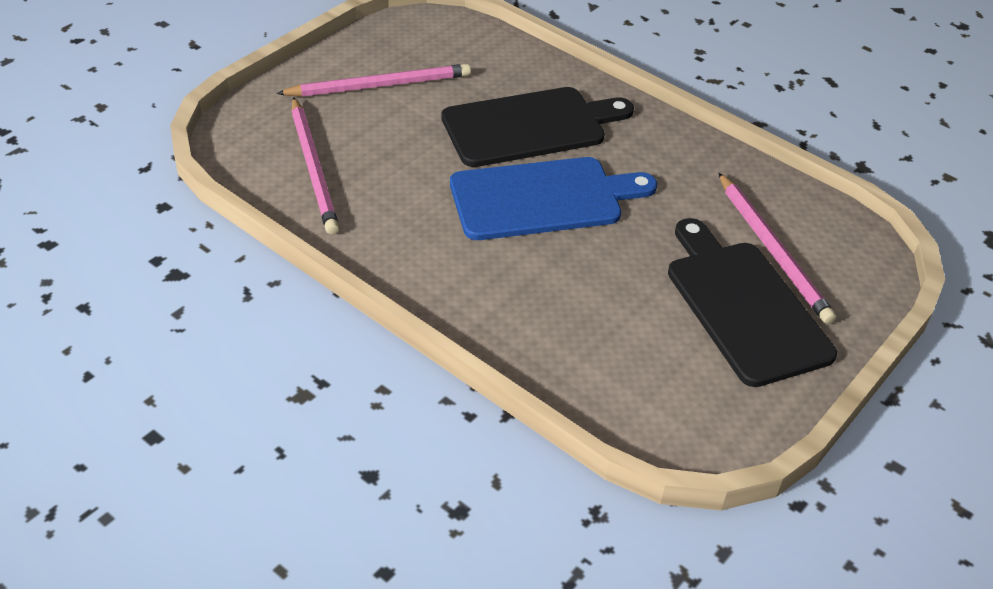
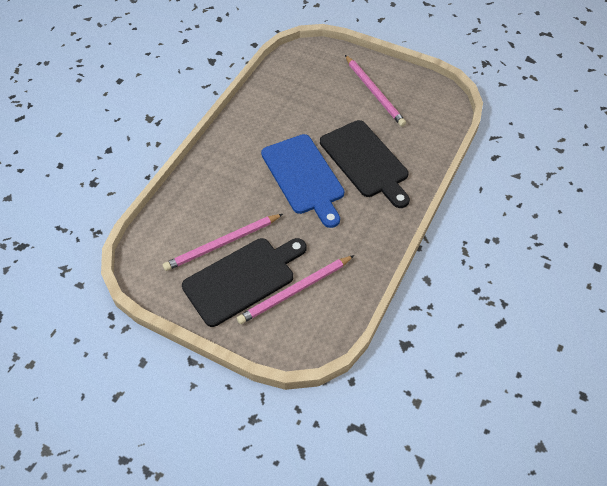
camera: 80 degrees right, 10 degrees up
pink pencil [292,97,340,235] -> pink pencil moved to [163,214,283,271]

